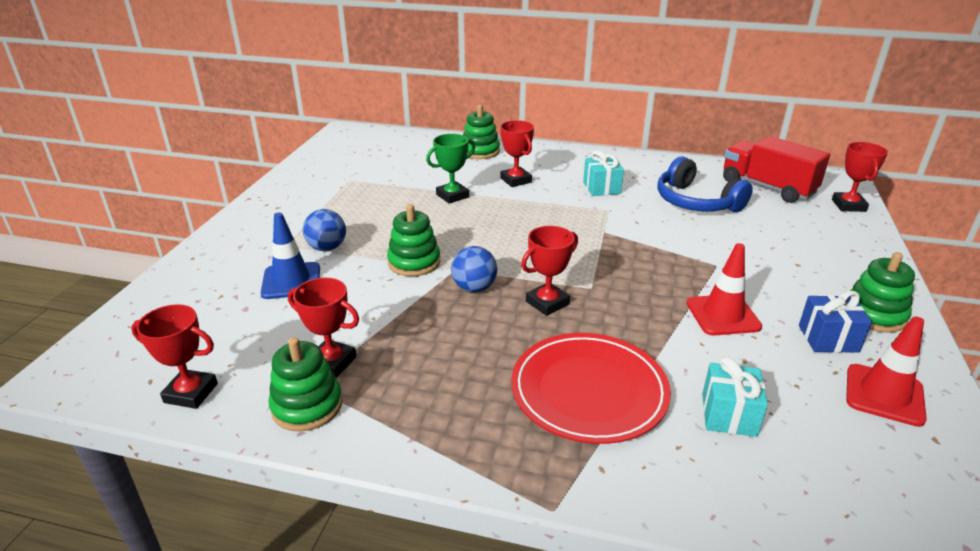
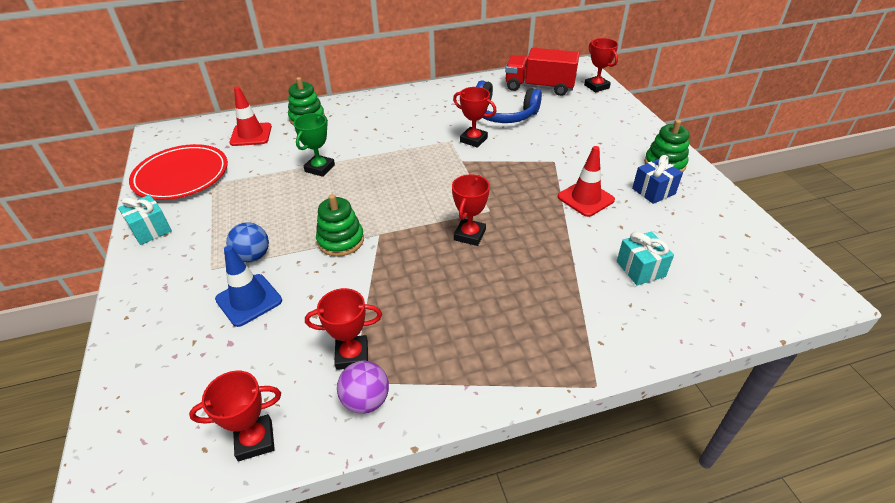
camera: 30 degrees left, 10 degrees up
green stacking toy [269,337,342,432] -> purple ball [337,361,389,414]
blue ball [451,246,497,292] -> none
red trophy [500,120,534,187] -> red trophy moved to [453,87,497,148]
red plate [511,333,671,444] -> red plate moved to [129,144,228,200]
turquoise gift [583,150,624,196] -> turquoise gift moved to [118,195,172,245]
red traffic cone [846,316,927,427] -> red traffic cone moved to [230,87,272,146]

